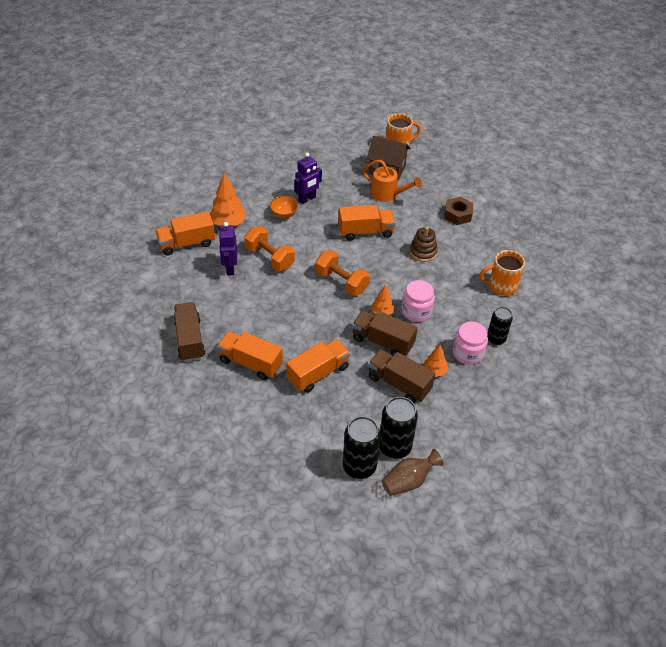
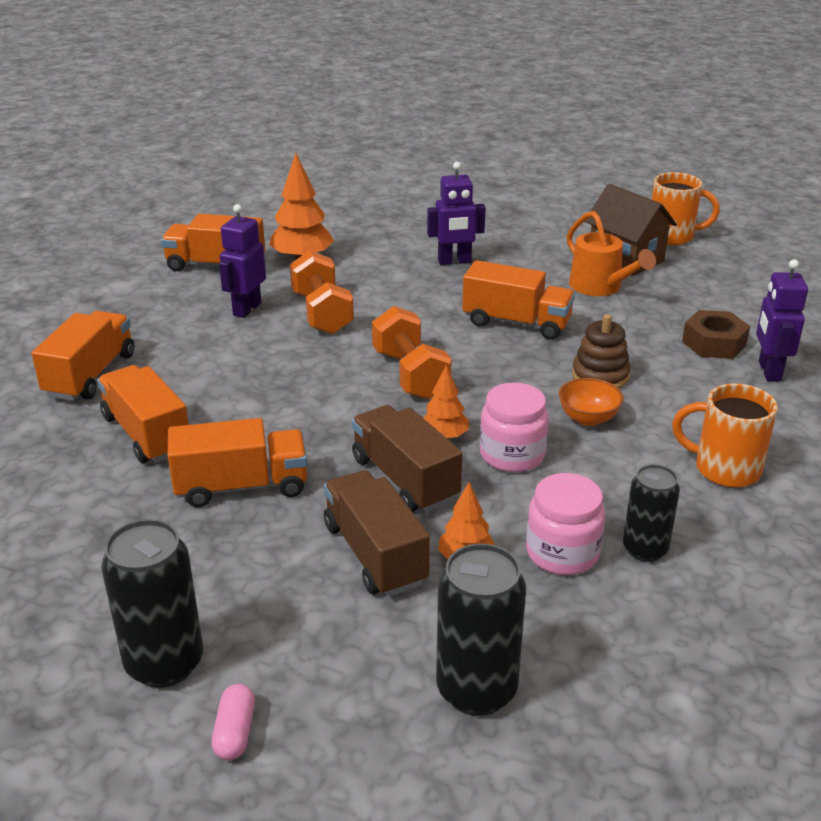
camera: 30 degrees right, 15 degrees down
brown truck [174,302,205,362] -> orange truck [32,311,134,401]
orange bowl [270,196,298,218] -> orange bowl moved to [559,378,623,426]
black can [379,397,418,459] -> black can moved to [436,543,526,716]
brown vase [382,449,444,496] -> pink capsule [212,684,255,760]
none -> purple robot [756,259,808,381]

